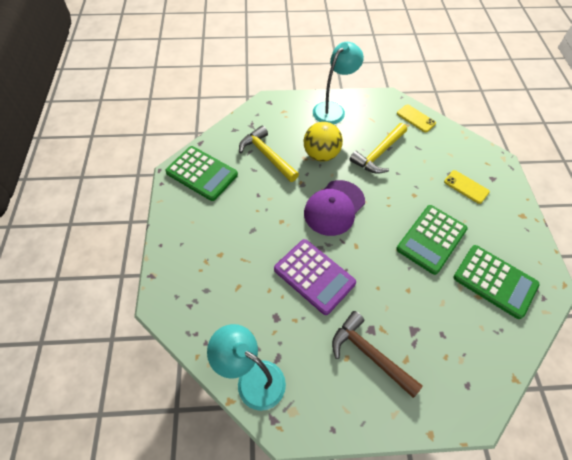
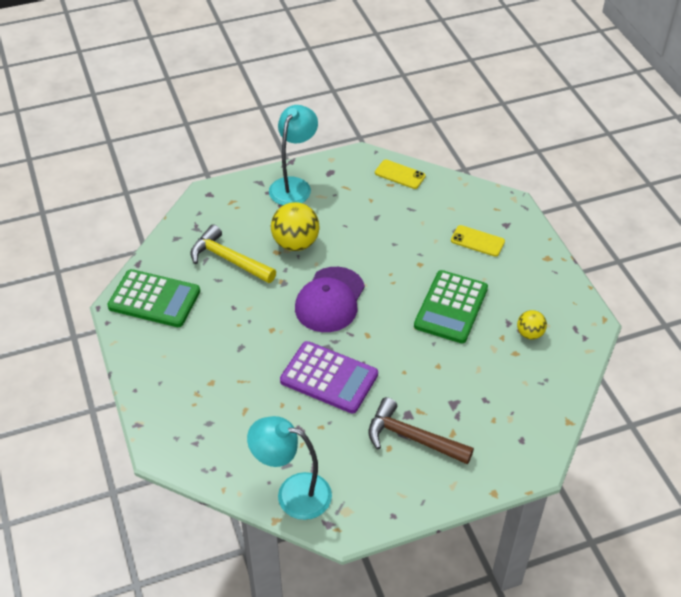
camera: 15 degrees left, 10 degrees down
yellow hammer [349,123,407,174] -> none
green calculator [454,245,540,319] -> yellow ball [517,310,547,340]

